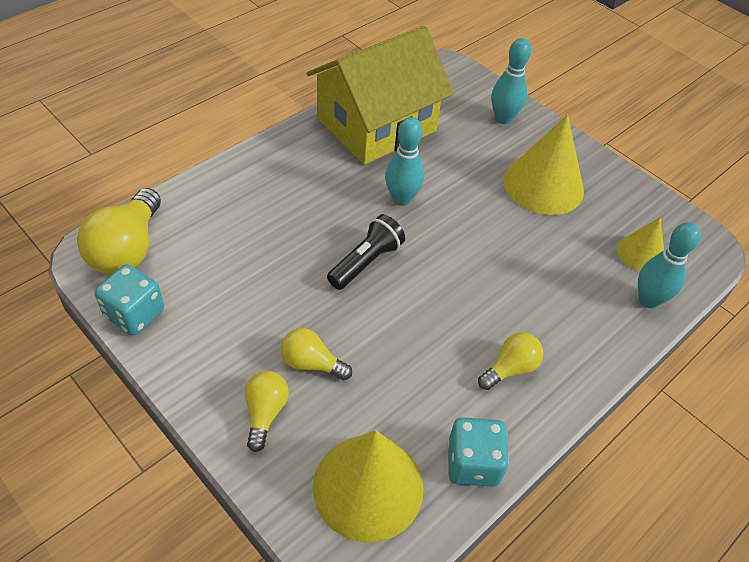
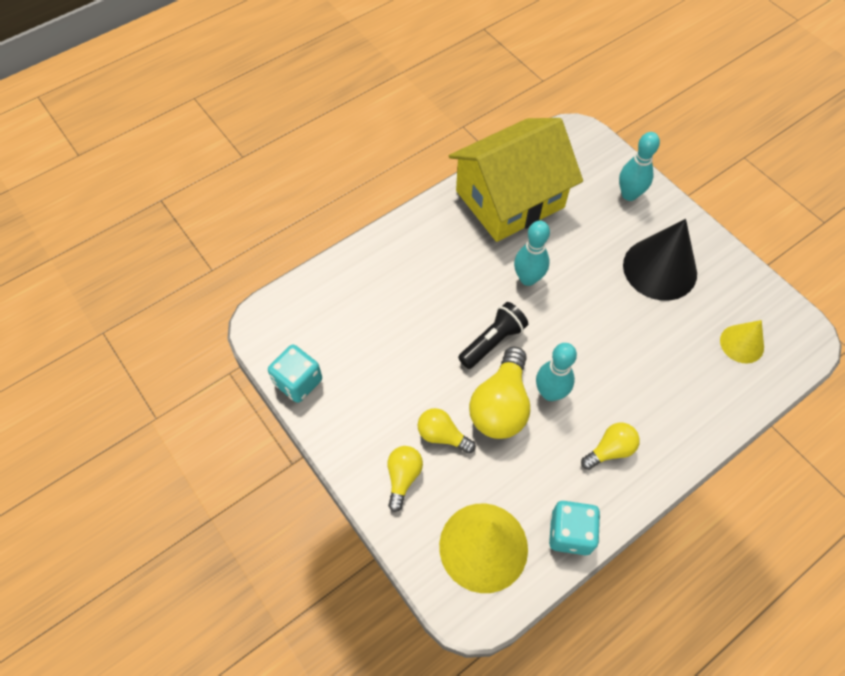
camera: 10 degrees right, 10 degrees up
yellow light bulb [77,188,161,275] -> yellow light bulb moved to [469,347,530,439]
yellow cone [504,114,584,215] -> black cone [623,219,697,301]
turquoise bowling pin [638,222,701,308] -> turquoise bowling pin moved to [536,343,577,401]

